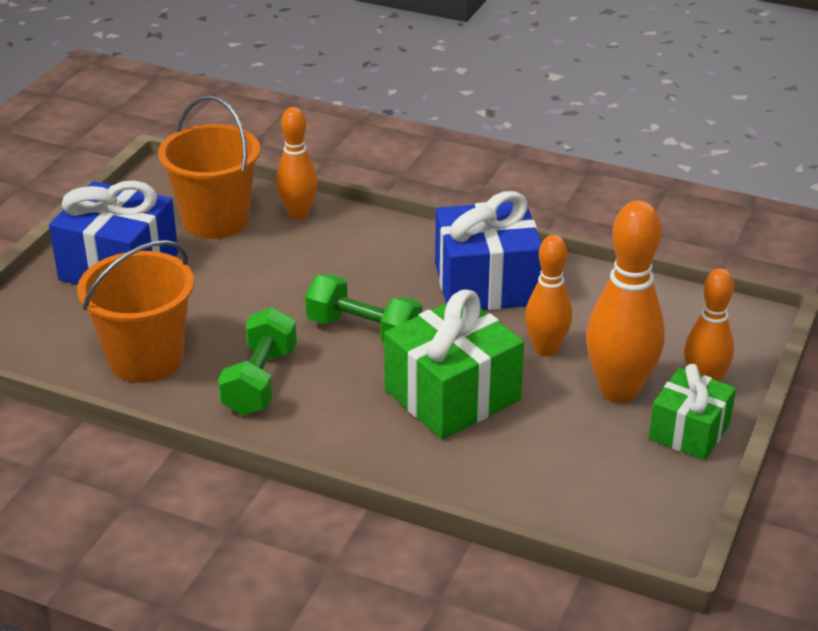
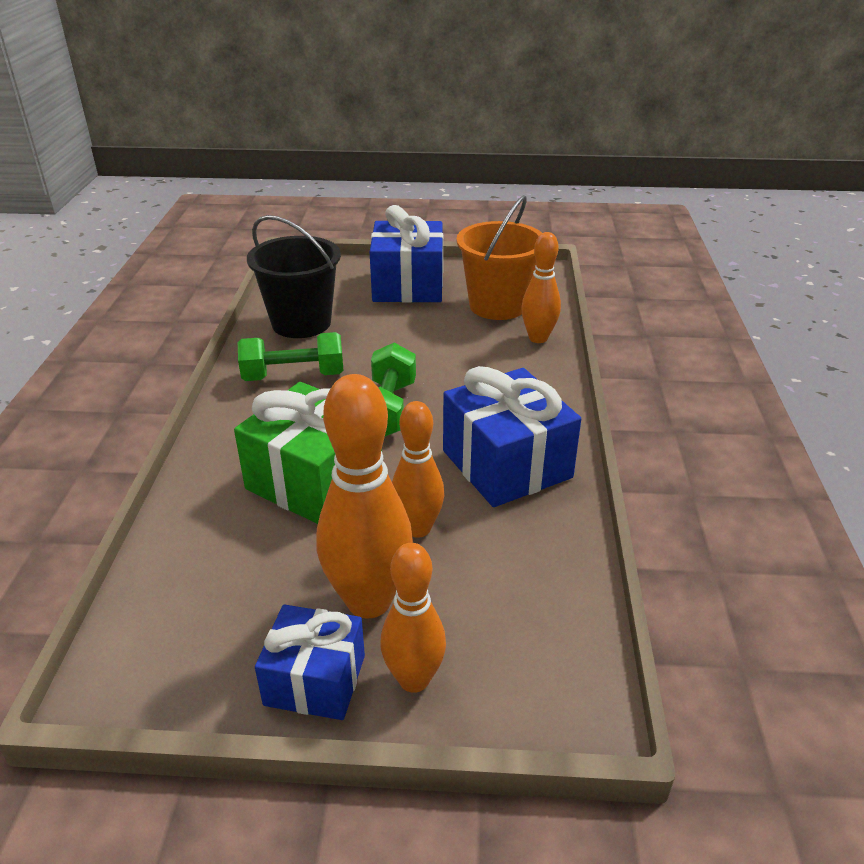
camera: 70 degrees right, 0 degrees up
orange bucket [77,240,194,383] -> black bucket [247,215,341,338]
green gift [649,364,736,460] -> blue gift [255,604,365,720]

